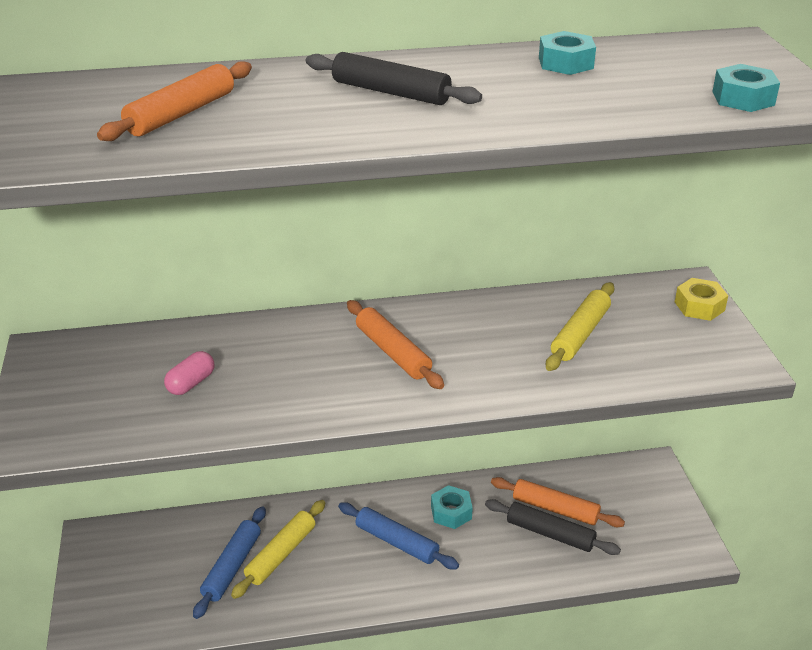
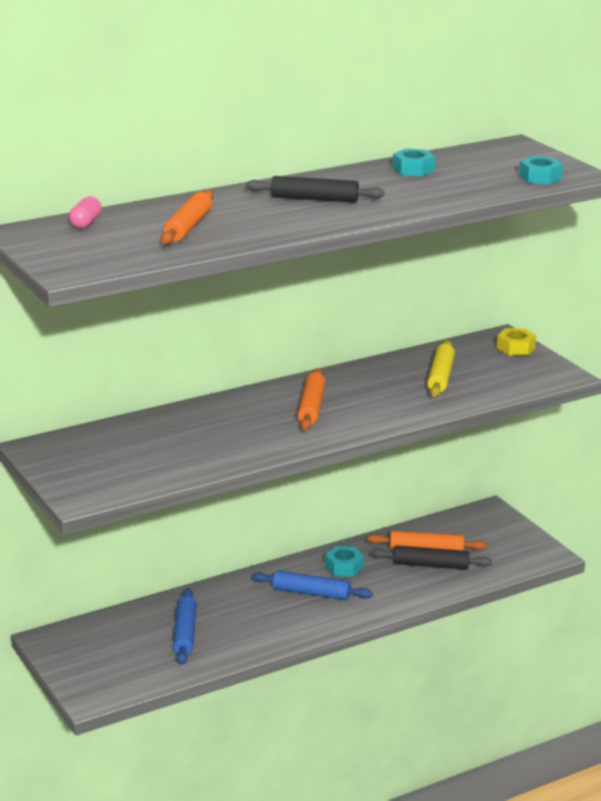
camera: 20 degrees left, 10 degrees down
pink capsule [164,351,214,395] -> pink capsule moved to [69,196,102,228]
yellow rolling pin [231,500,325,599] -> none
orange rolling pin [347,300,444,389] -> orange rolling pin turned 60 degrees clockwise [298,368,326,430]

